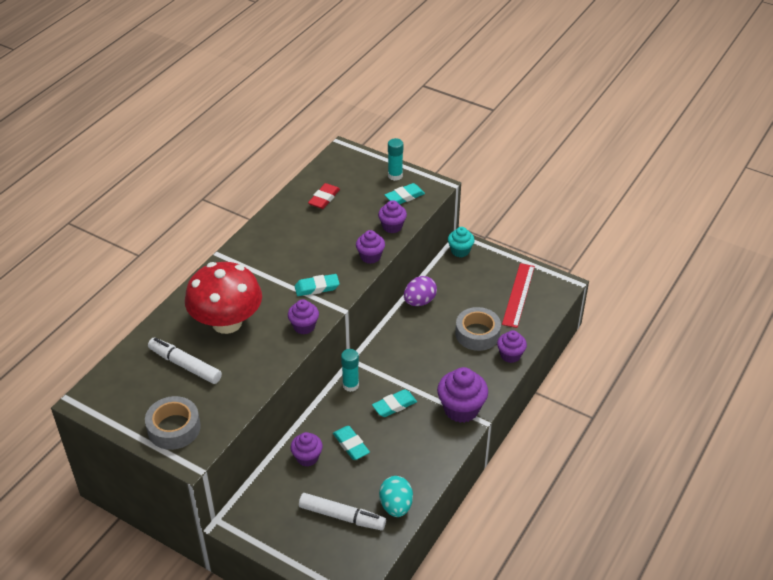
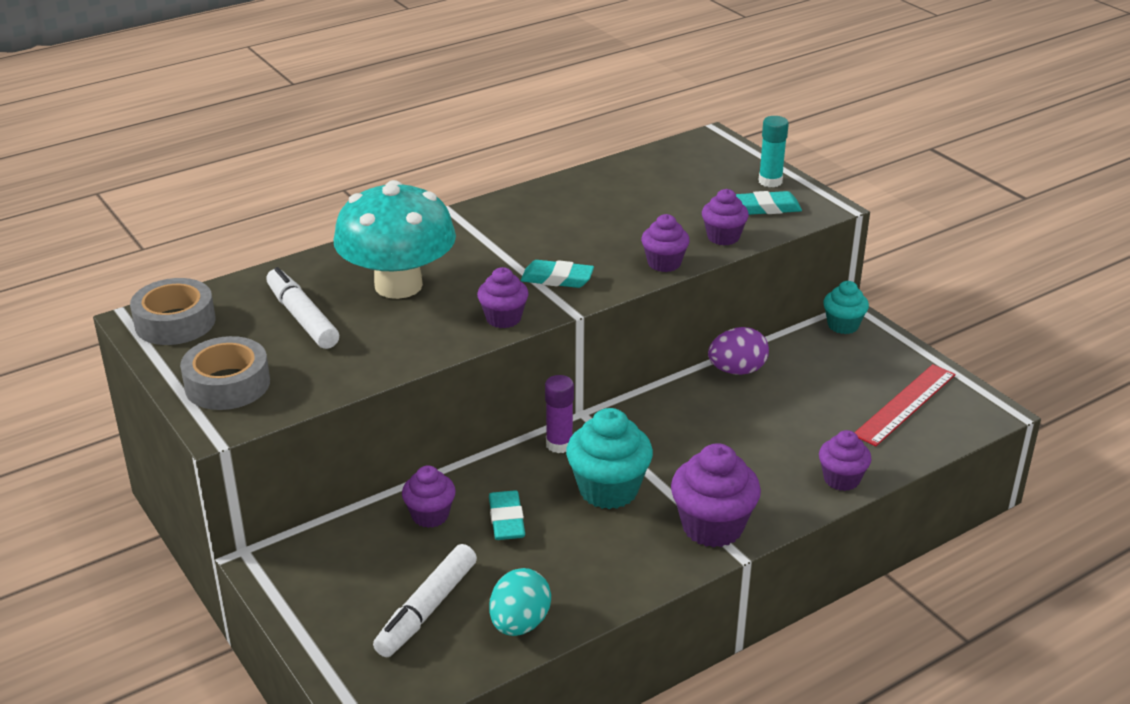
camera: 25 degrees right, 10 degrees down
red mushroom [185,262,262,334] -> turquoise mushroom [333,180,456,299]
white marker [299,493,386,530] -> white marker turned 75 degrees clockwise [373,544,477,657]
red eraser [308,183,340,209] -> none
turquoise glue stick [341,349,359,392] -> purple glue stick [545,375,574,453]
turquoise eraser [372,389,417,417] -> turquoise cupcake [566,408,653,509]
grey tape [455,307,501,351] -> grey tape moved to [130,278,216,345]

